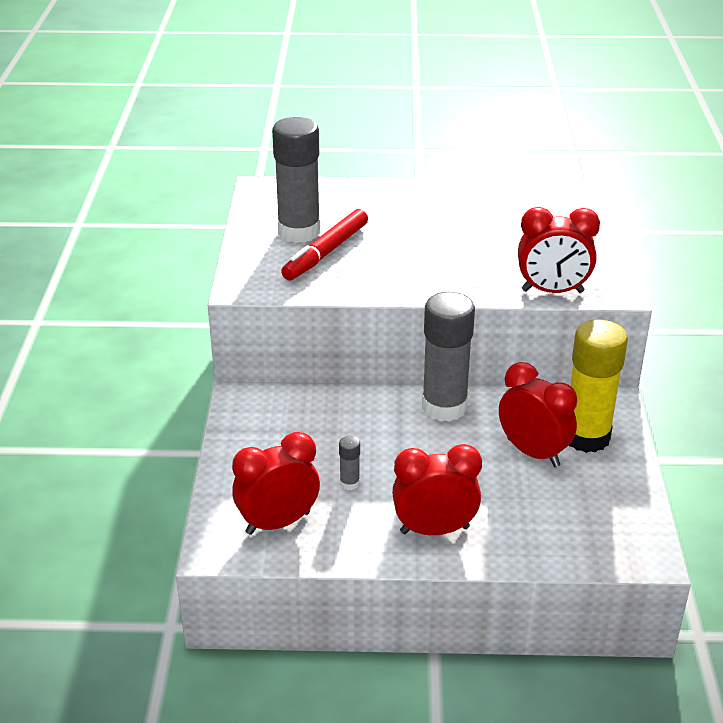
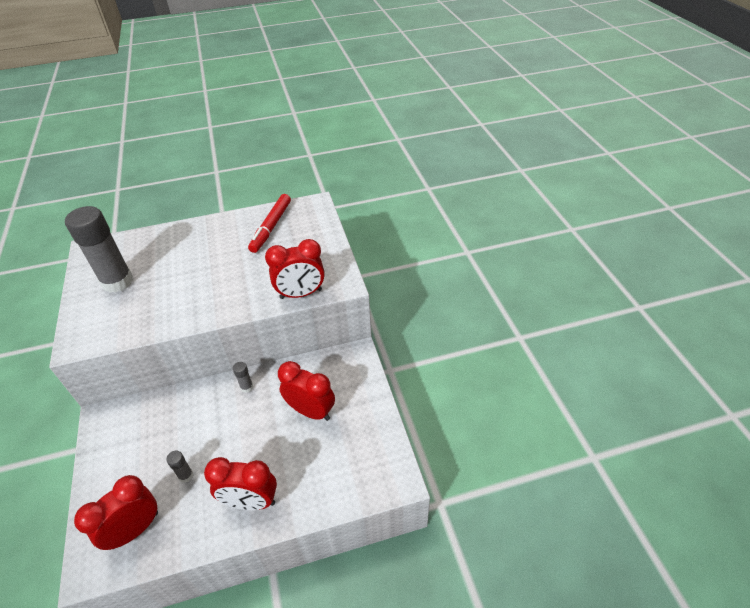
camera: 15 degrees left, 10 degrees up
red marker [281,209,368,280] -> red marker moved to [248,194,291,253]
red clock [392,444,482,535] -> red clock turned 150 degrees counterclockwise [204,457,277,510]
grey glue stick [422,292,475,422] -> grey glue stick [233,362,253,393], size x0.41
yellow glue stick [569,319,628,453] -> none

